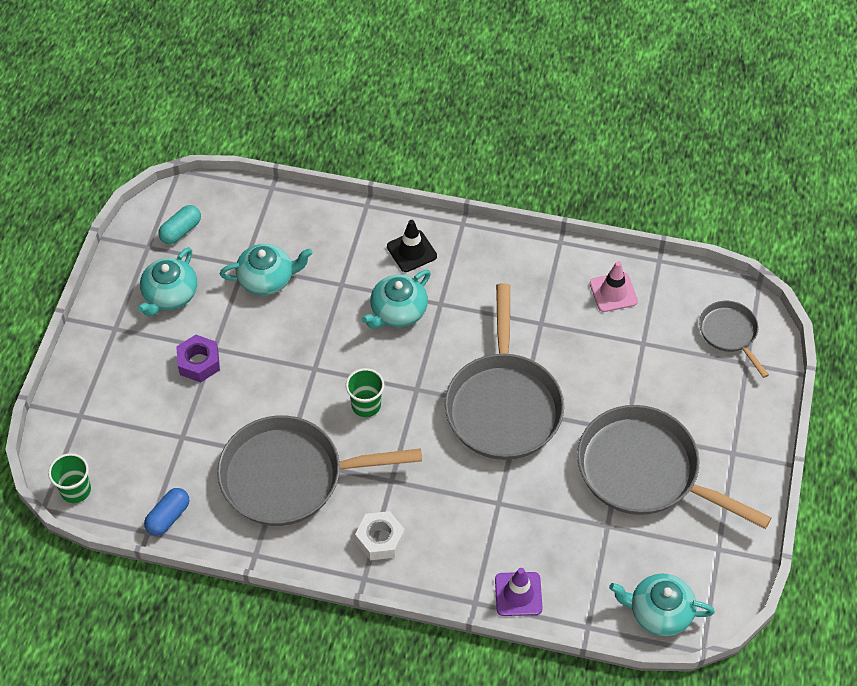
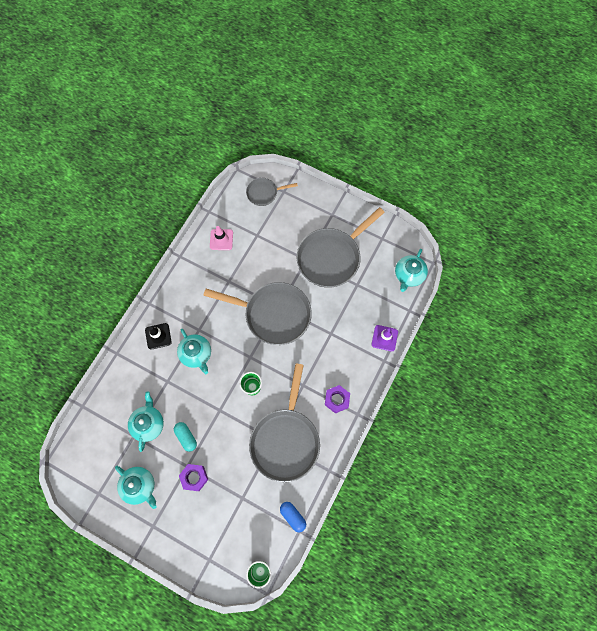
camera: 75 degrees left, 15 degrees up
turquoise capsule [158,205,201,244] -> turquoise capsule moved to [174,422,197,452]
white nut [355,511,405,560] -> purple nut [325,385,350,414]

